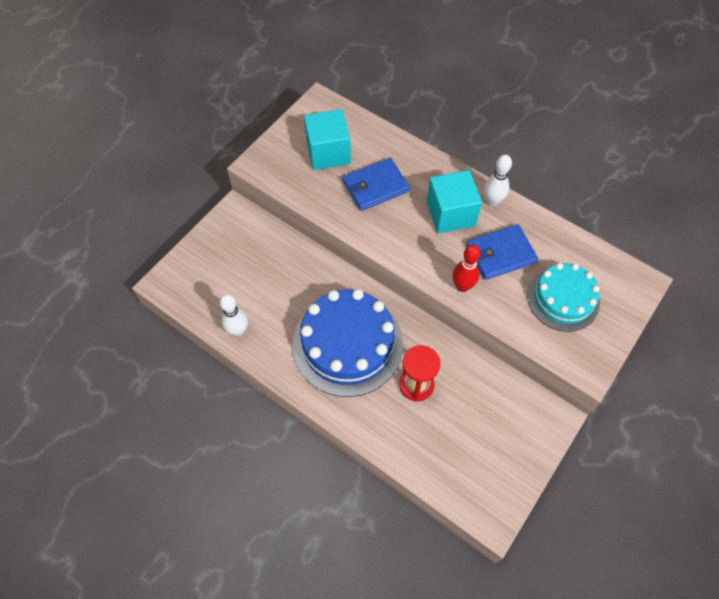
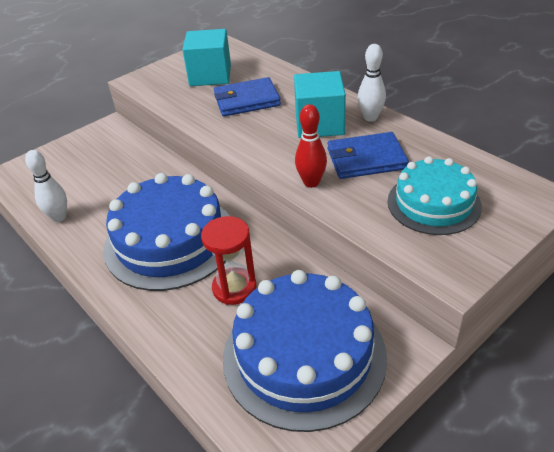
camera: 15 degrees right, 20 degrees down
none -> blue cake [223,270,387,432]

